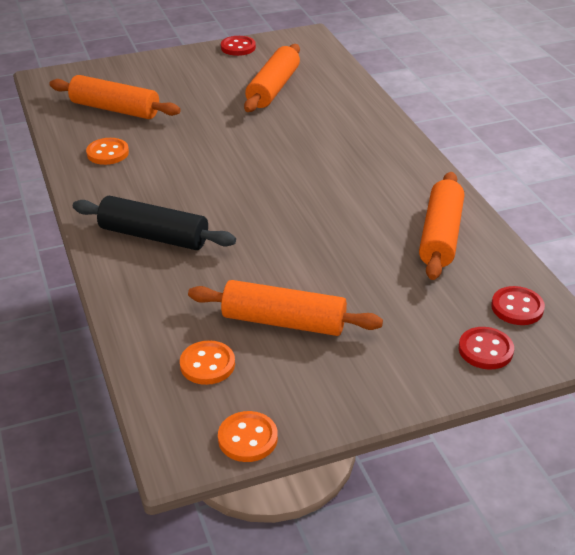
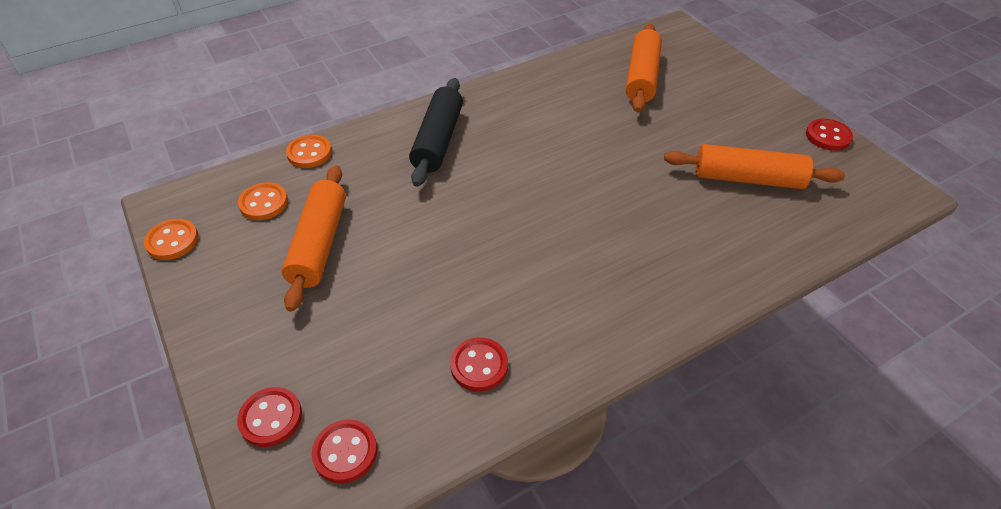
camera: 80 degrees right, 10 degrees up
orange button [86,138,129,165] -> orange button moved to [286,134,332,168]
orange rolling pin [419,172,464,280] -> red button [450,337,508,391]

